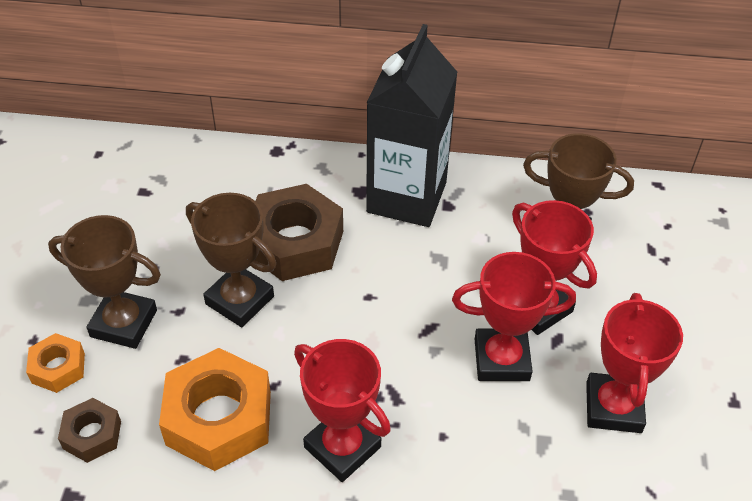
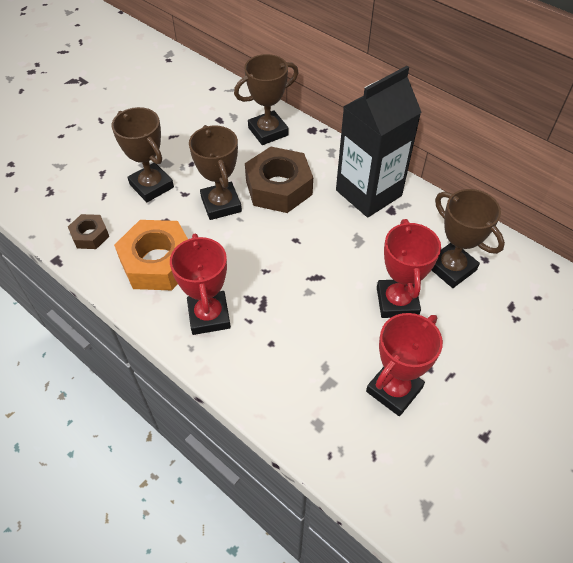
camera: 35 degrees right, 5 degrees up
orange nut [26,333,85,393] -> none
red trophy [452,252,576,381] -> none
none -> brown trophy [234,54,298,145]

